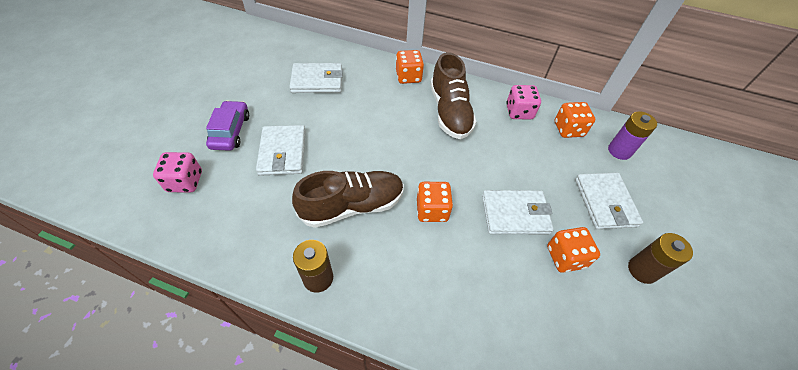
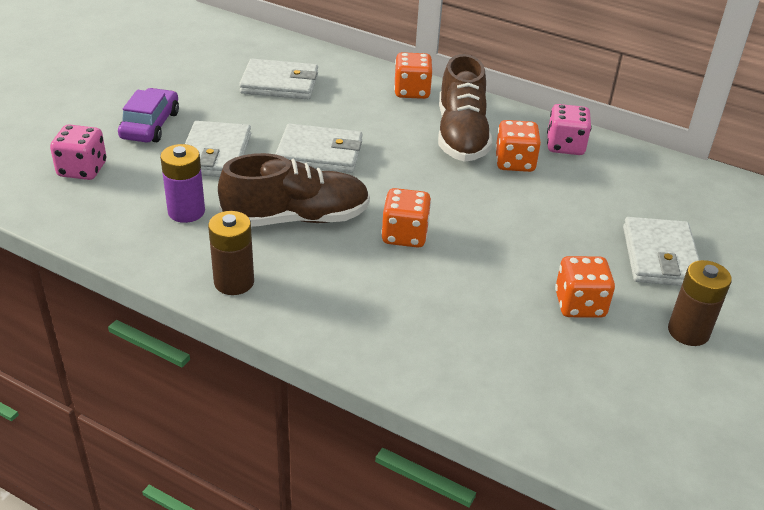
camera: 10 degrees right, 15 degrees down
white wallet [482,190,554,234] -> white wallet moved to [275,124,363,173]
orange dice [555,102,596,138] -> orange dice moved to [495,120,541,172]
purple battery [608,111,657,160] -> purple battery moved to [160,144,205,223]

